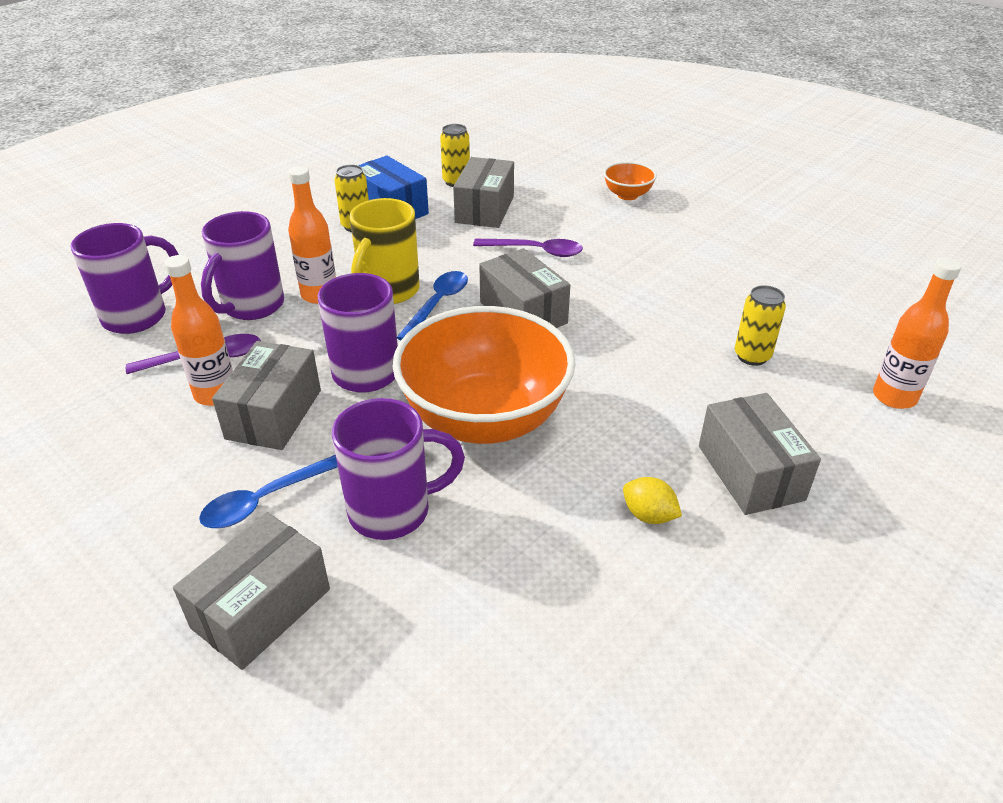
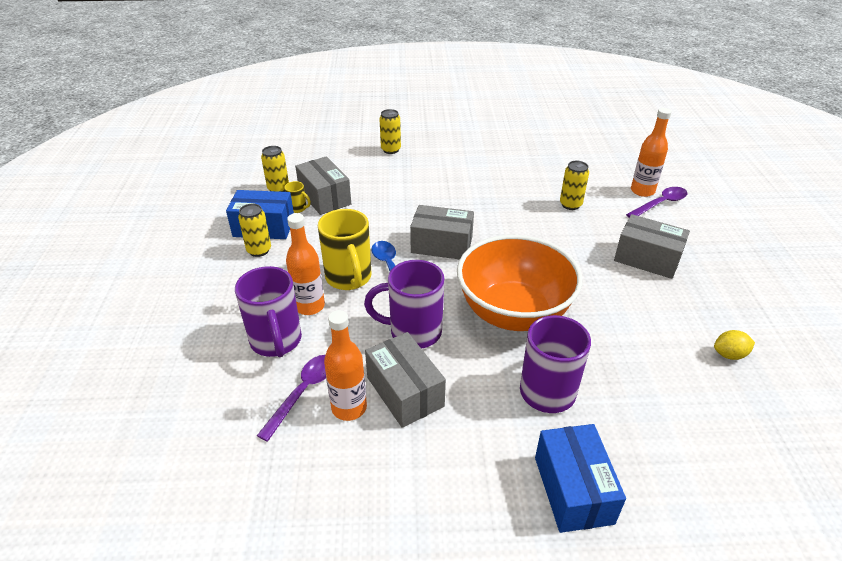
camera: 45 degrees left, 0 degrees up
purple mug [70,223,179,334] -> none
grey box [173,512,330,670] -> blue box [535,424,626,533]
blue spoon [199,455,338,528] -> none
purple spoon [473,239,583,257] -> purple spoon moved to [626,187,688,218]
orange bowl [604,162,657,200] -> yellow can [380,109,401,154]
yellow lemon [623,477,682,524] -> yellow lemon moved to [714,330,755,360]
none -> yellow mug [284,181,311,213]

